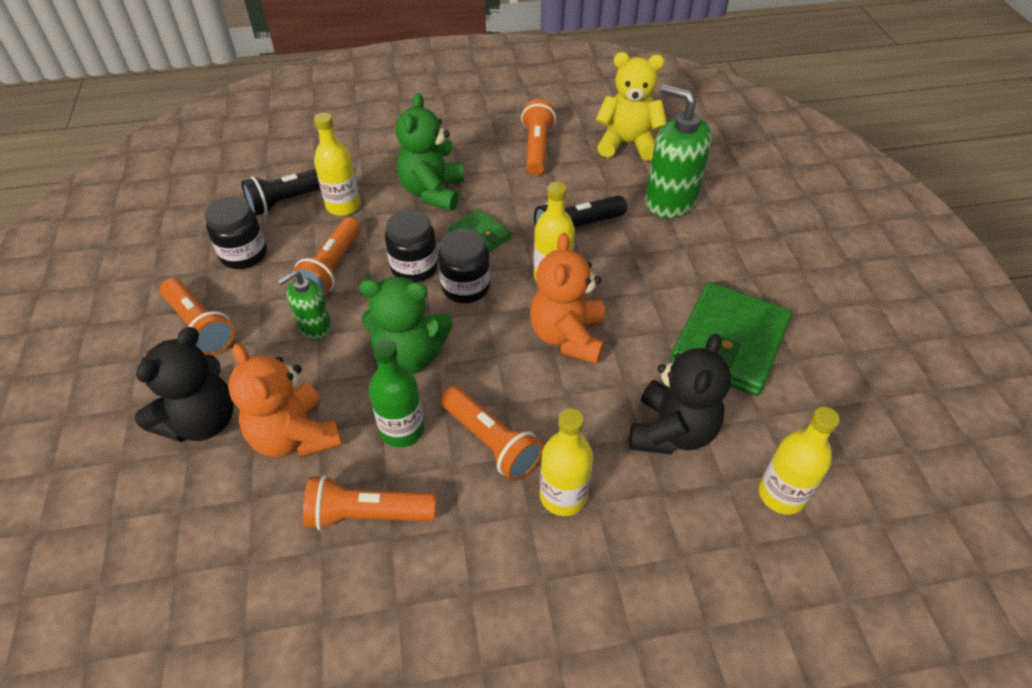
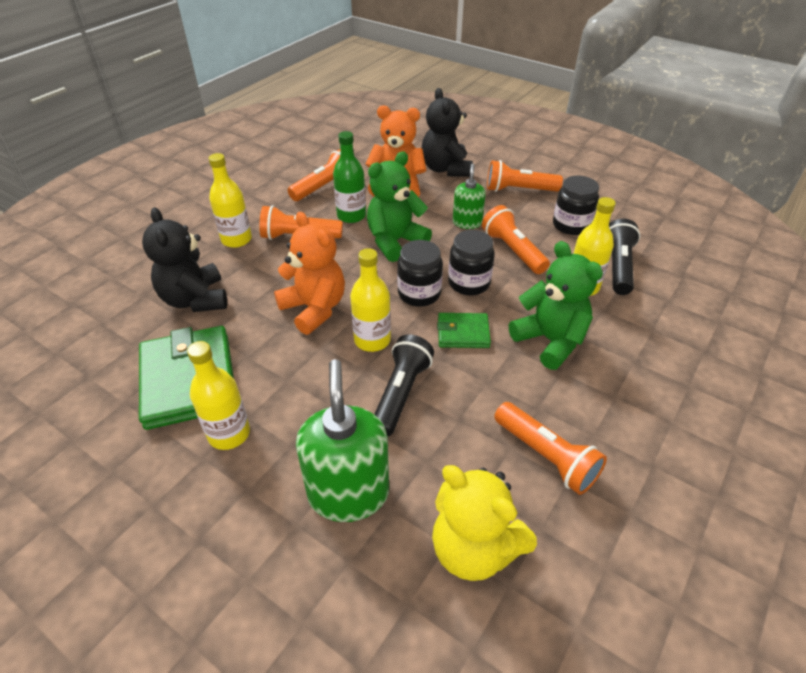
camera: 135 degrees right, 5 degrees down
yellow teddy bear [596,52,667,161] -> yellow teddy bear turned 75 degrees clockwise [432,465,537,581]
green soap dispenser [645,84,712,218] -> green soap dispenser turned 90 degrees counterclockwise [296,359,389,522]
yellow bottle [759,407,840,515] -> yellow bottle moved to [187,341,250,450]

